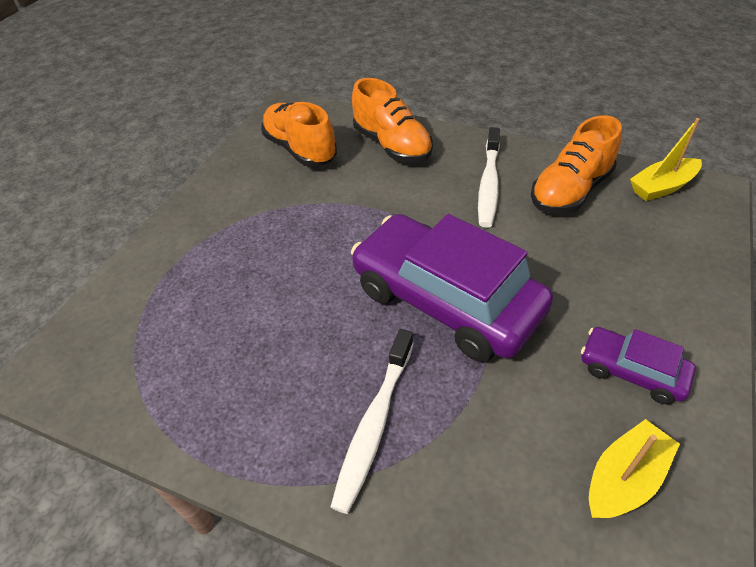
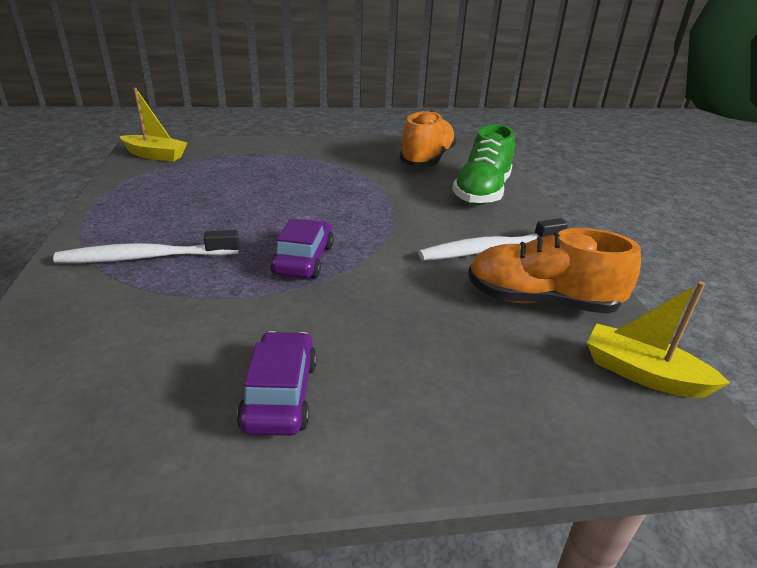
camera: 55 degrees right, 15 degrees down
purple car [351,214,553,362] -> purple car [271,219,334,279], size x0.47
orange shoe [352,78,433,163] -> green shoe [452,124,515,205]
yellow boat [589,419,680,518] -> yellow boat moved to [120,88,187,162]

